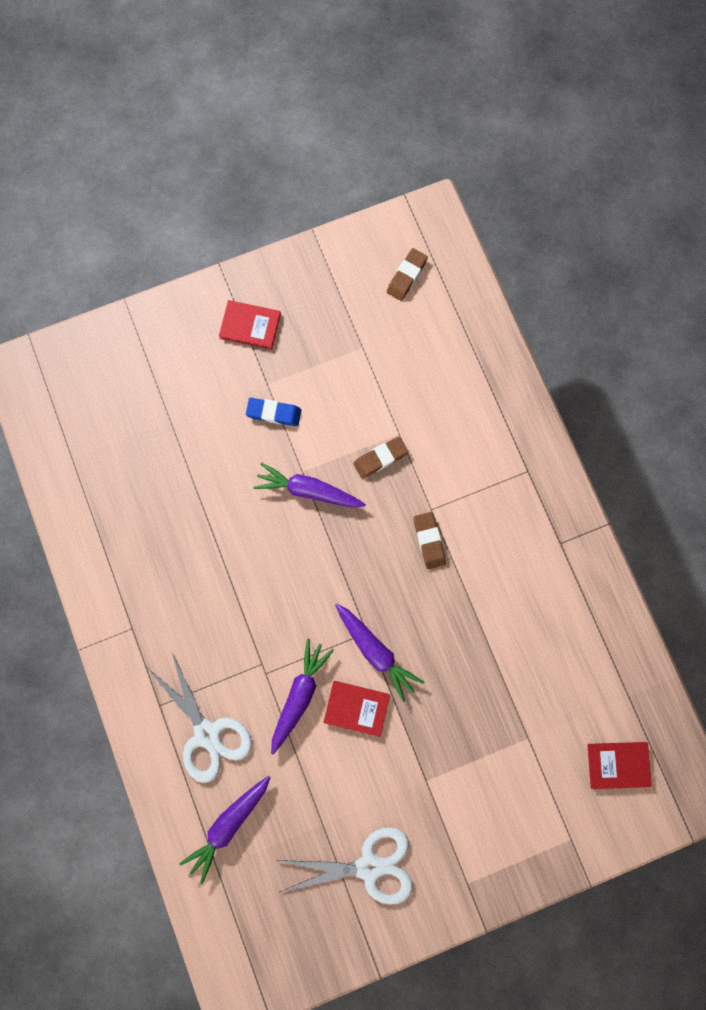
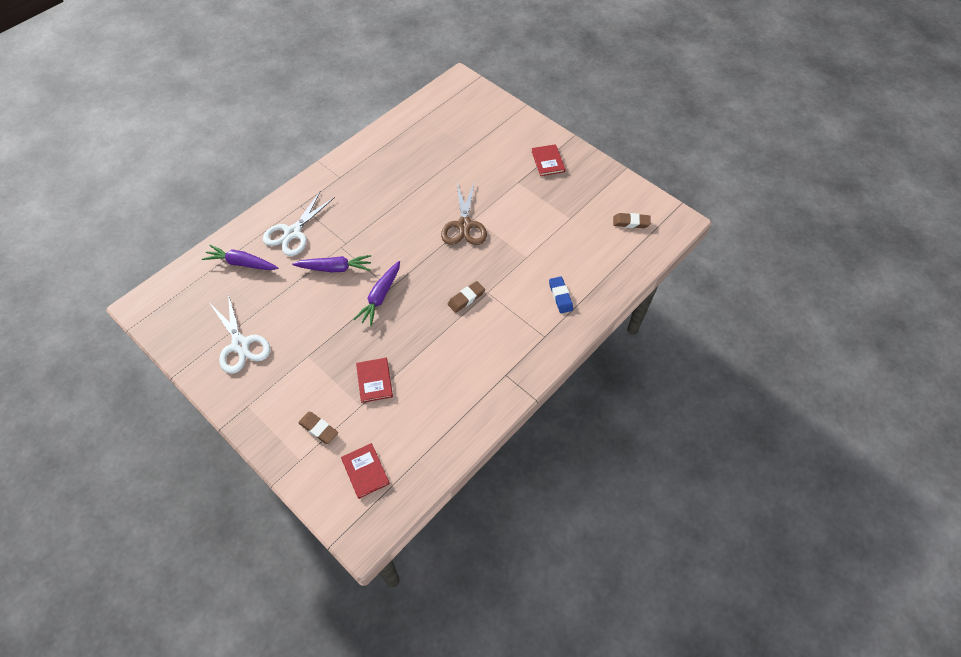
camera: 65 degrees right, 20 degrees down
blue eraser [246,398,301,426] -> blue eraser moved to [549,276,573,313]
purple carrot [253,462,366,508] -> brown scissors [441,181,487,245]
red book [323,681,390,737] -> red book moved to [356,358,393,403]
brown eraser [353,437,408,479] -> brown eraser moved to [298,412,338,444]

